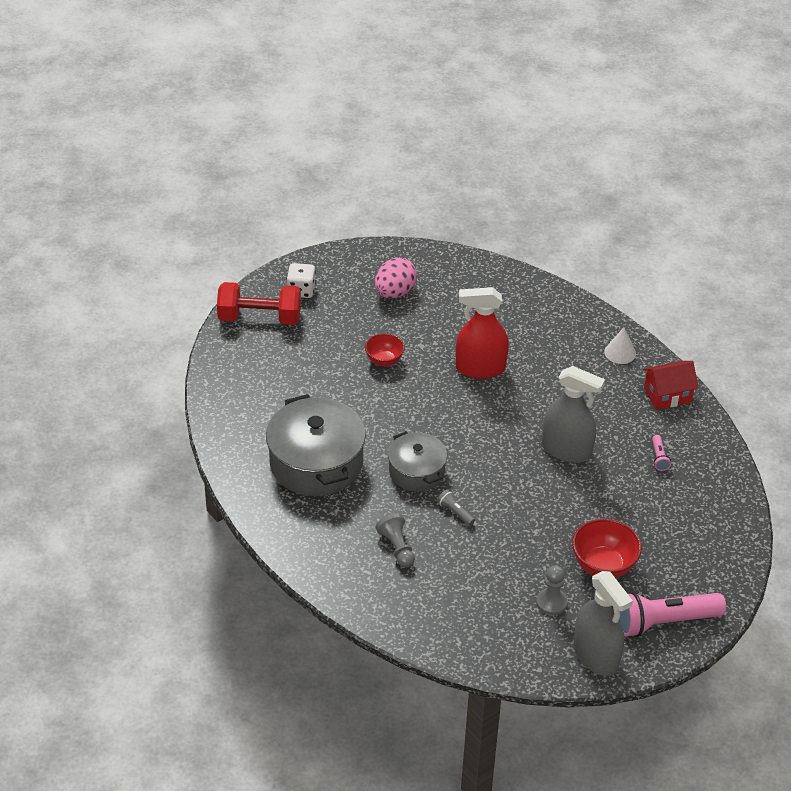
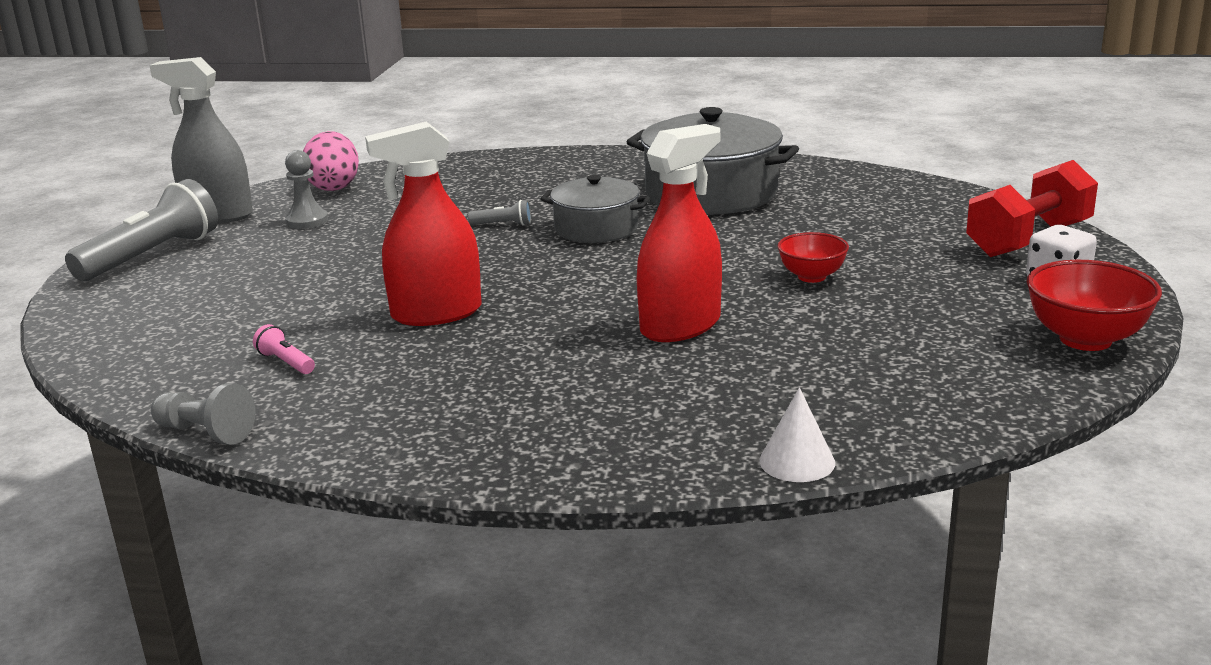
camera: 140 degrees right, 20 degrees down
pink egg [375,258,417,298] -> pink egg moved to [303,131,359,191]
grey pawn [375,513,415,568] -> grey pawn moved to [151,384,255,445]
grey spray bottle [542,366,605,463] -> red spray bottle [365,122,482,326]
red bowl [572,518,642,578] -> red bowl moved to [1027,260,1162,351]
white cone [604,328,636,364] -> white cone moved to [760,387,835,482]
pink flashlight [620,592,726,637] -> grey flashlight [65,179,218,281]
red house [643,361,699,410] -> none

